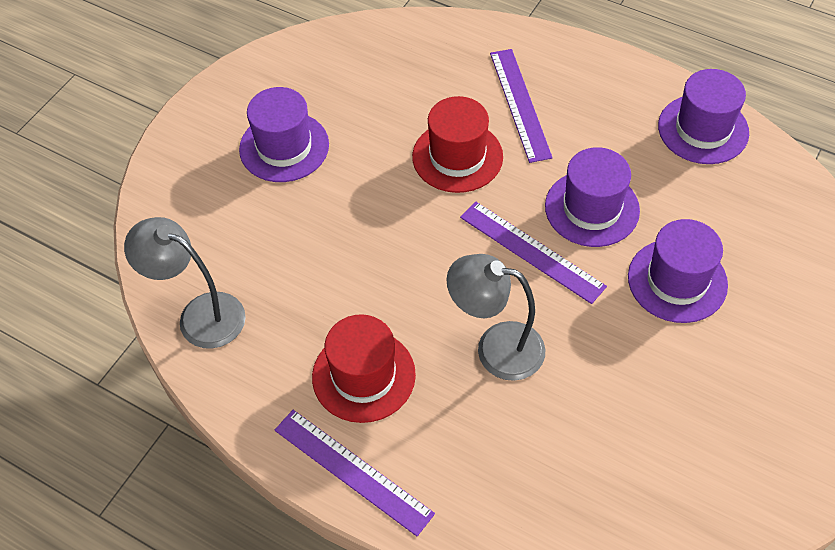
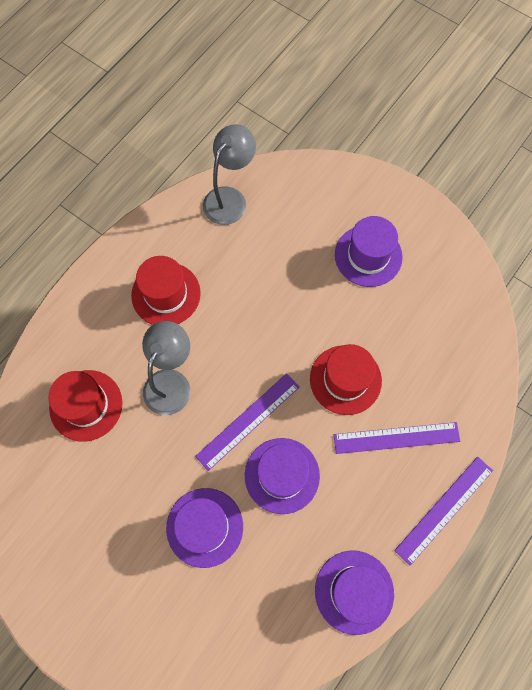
camera: 95 degrees right, 15 degrees up
purple ruler [275,410,435,536] -> purple ruler moved to [394,457,493,566]
none -> red hat [48,370,122,442]

